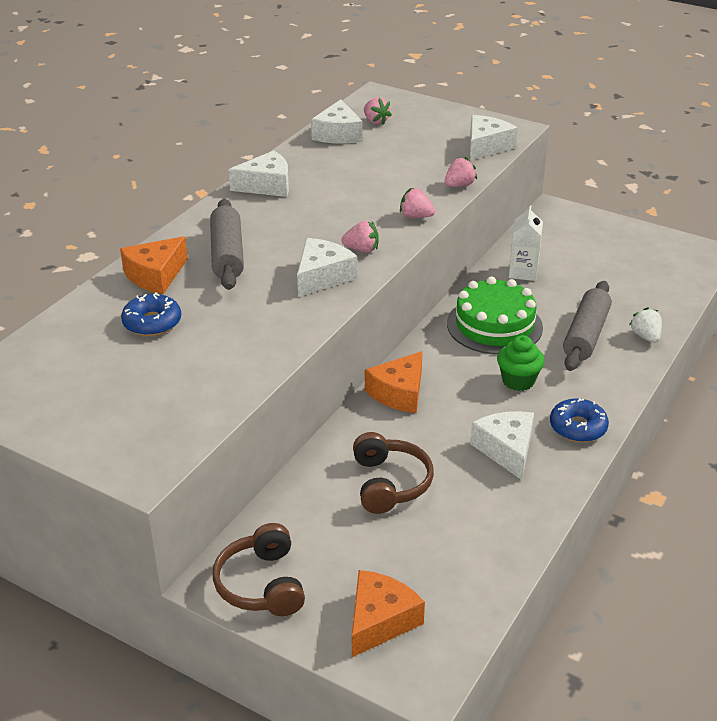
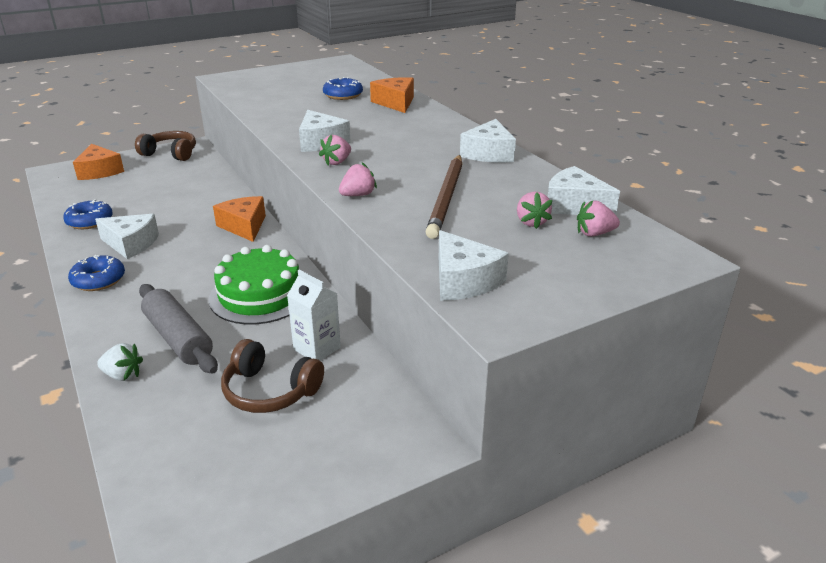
camera: 120 degrees right, 5 degrees down
grey rolling pin [210,199,244,290] -> none
brown headphones [353,432,434,514] -> brown headphones moved to [221,339,324,413]
pink strawberry [445,157,477,187] -> pink strawberry moved to [517,192,552,229]
green cupcake [497,335,545,391] -> none
none -> blue donut [63,199,113,229]
none -> brown pencil [425,155,462,239]

